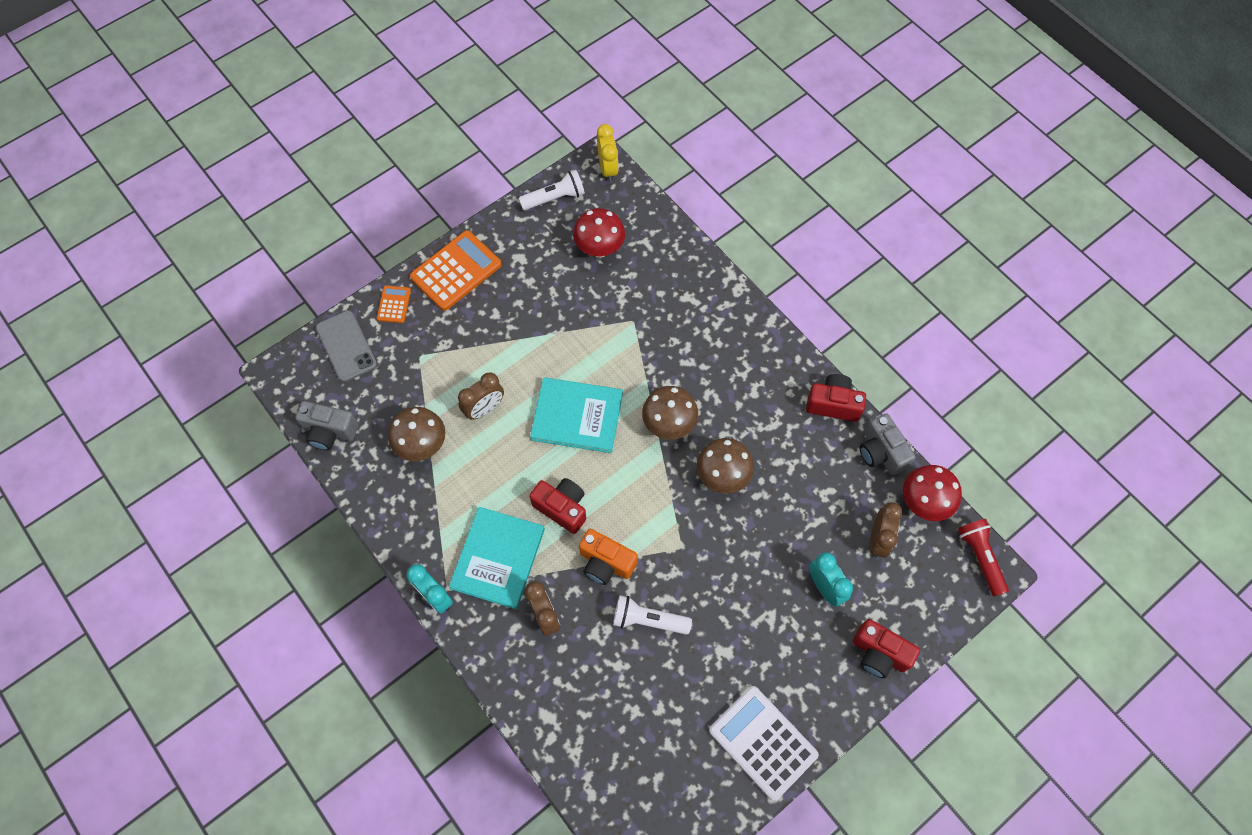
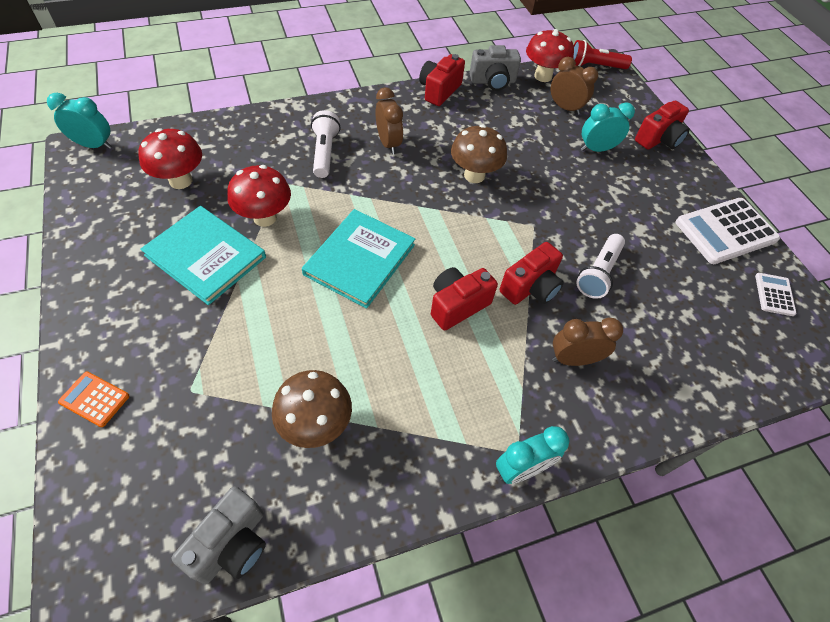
camera: 75 degrees left, 10 degrees down
grey phone [316,310,377,382] -> none
orange calculator [410,230,502,311] -> none
turquoise book [449,507,545,609] -> turquoise book moved to [140,206,266,305]
brown clock [458,372,504,420] -> brown clock moved to [376,88,403,155]
white flashlight [519,170,585,210] -> white flashlight moved to [311,110,341,178]
orange camera [579,529,638,585] -> red camera [500,242,564,305]
yellow clock [597,124,619,182] -> turquoise clock [47,93,112,149]
brown mushroom [642,386,698,440] -> none
none -> red mushroom [227,165,291,227]
none -> white calculator [755,273,797,316]

